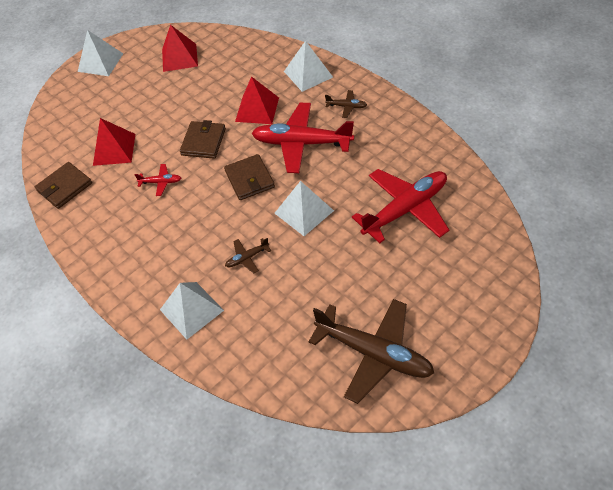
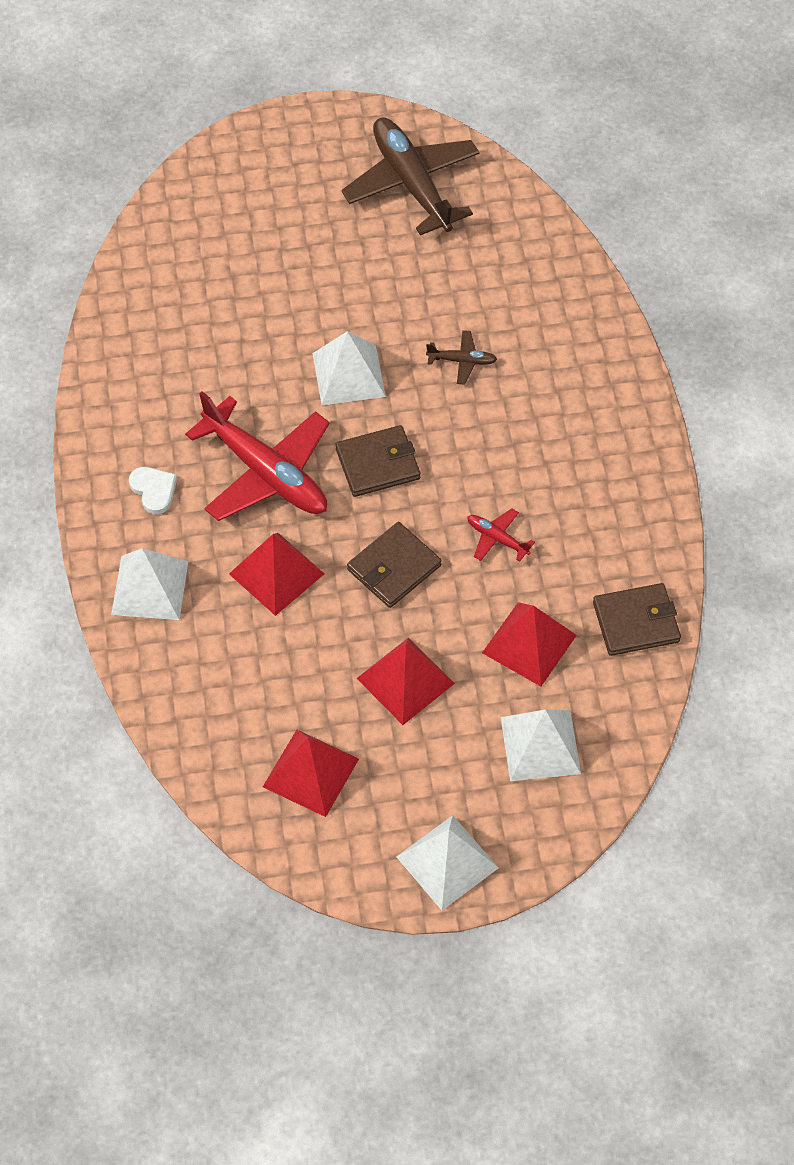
camera: 150 degrees left, 5 degrees up
white pyramid [160,282,224,340] -> white pyramid moved to [501,710,581,781]
brown wallet [224,154,275,200] -> brown wallet turned 60 degrees clockwise [336,425,420,497]
brown plane [325,90,367,118] -> white heart [129,467,177,514]
red plane [352,169,449,244] -> none
none -> red pyramid [356,638,455,725]

